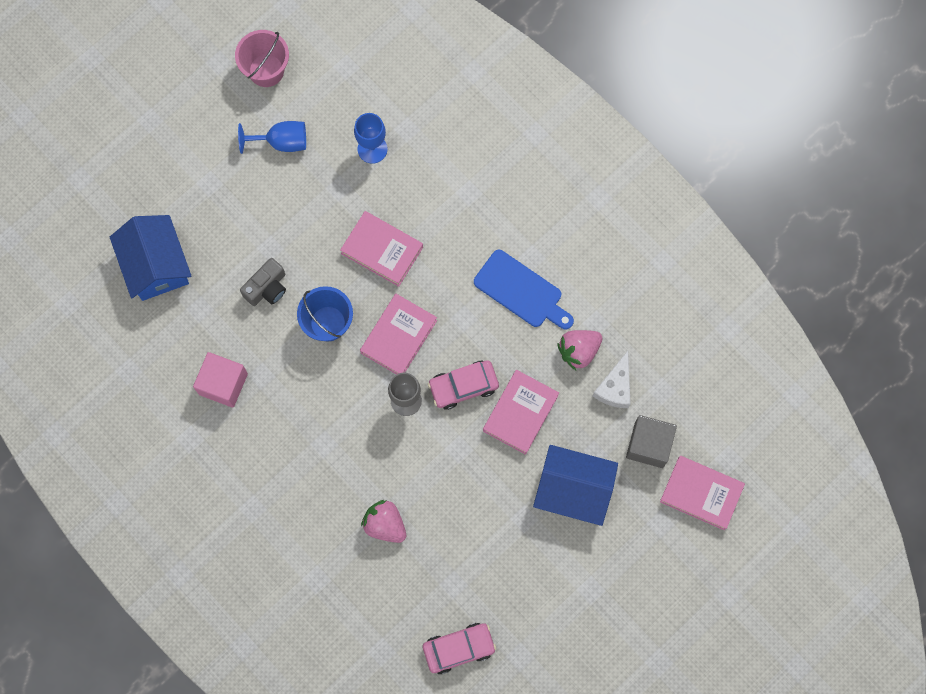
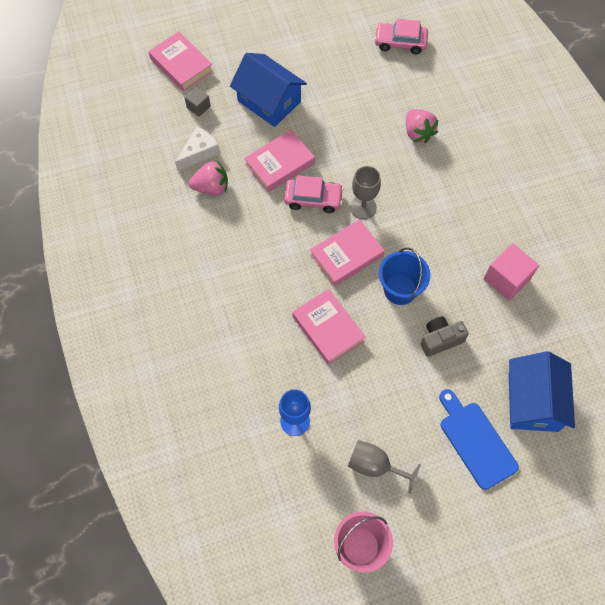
camera: 155 degrees left, 10 degrees down
blue goblet [238,121,306,154] -> grey goblet [348,440,421,494]
blue cutting board [474,250,574,329] -> blue cutting board moved to [439,389,519,490]
grey cube [626,415,677,468] -> grey cube [185,87,211,117], size x0.56

